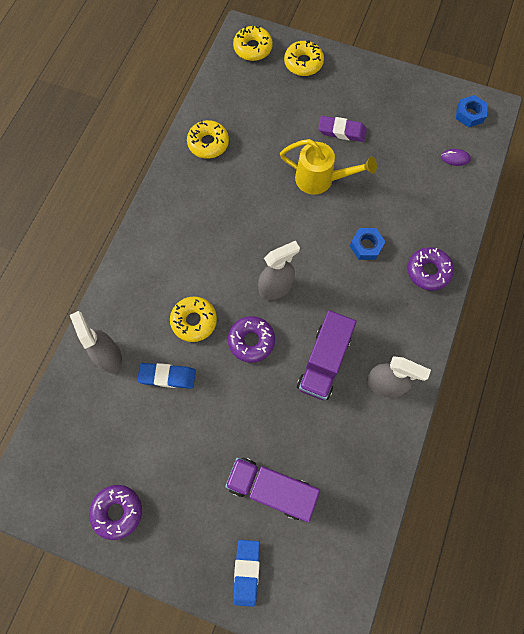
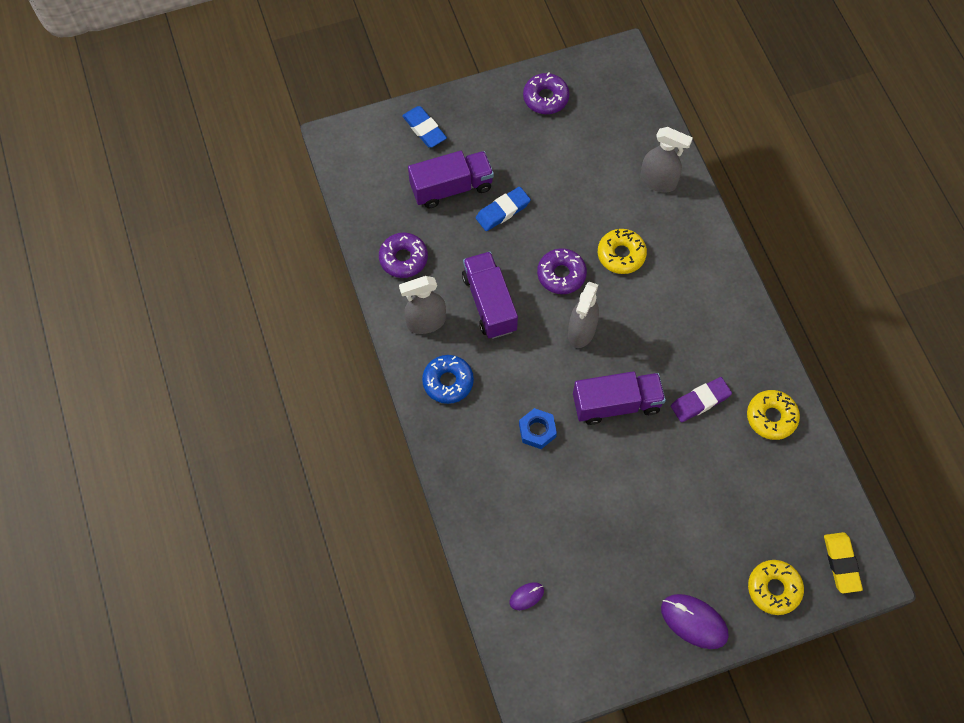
camera: 140 degrees right, 5 degrees down
blue eraser [137,363,196,389] -> blue eraser moved to [476,187,531,231]
yellow donut [233,25,273,61] -> yellow eraser [824,532,863,593]
yellow watering can [280,139,377,195] -> none
purple eraser [318,116,367,142] -> purple eraser moved to [671,377,732,422]
purple donut [407,247,454,291] -> purple donut moved to [379,233,428,278]
blue nut [456,95,488,127] -> none
none -> blue donut [422,355,474,404]
none -> purple truck [573,371,666,425]
none -> purple mouse [661,594,729,649]

